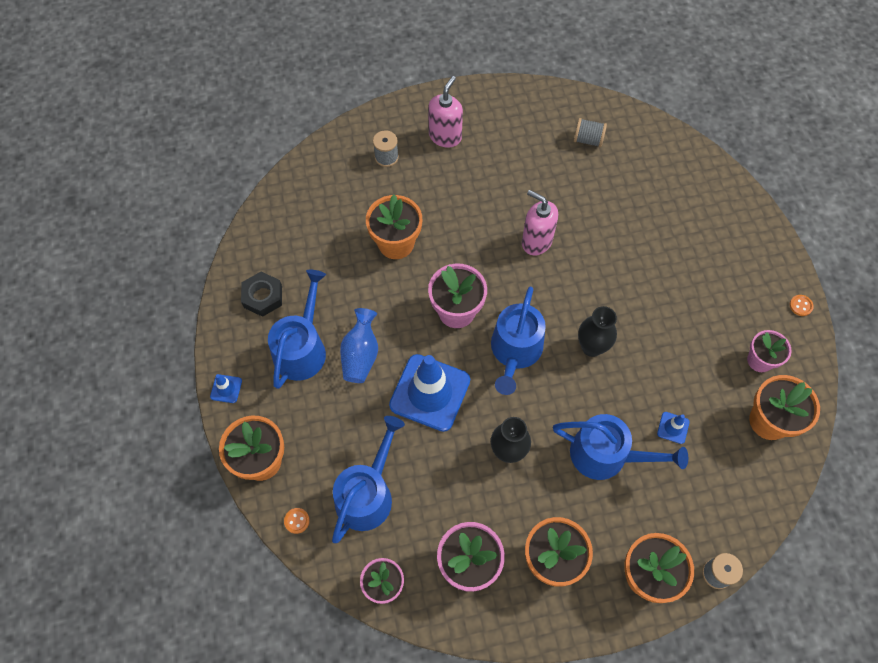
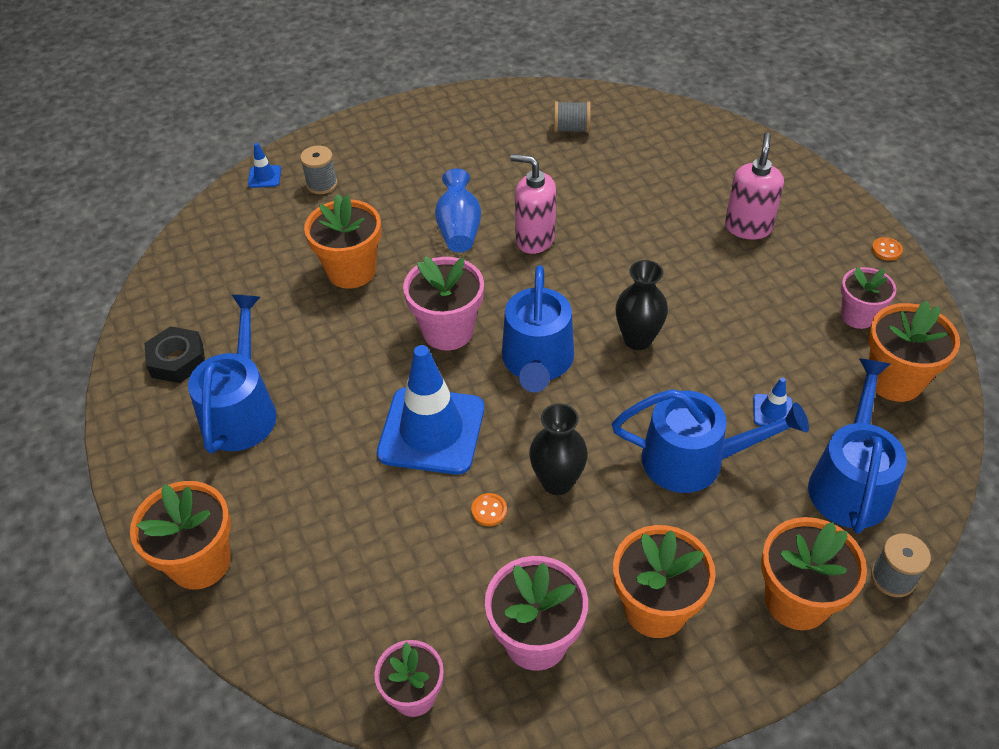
camera: 10 degrees left, 15 degrees down
blue traffic cone [210,374,242,403] -> blue traffic cone moved to [248,143,281,188]
orange button [284,508,310,534] -> orange button moved to [471,493,507,526]
blue watering can [332,416,405,543] -> blue watering can moved to [808,359,907,534]
blue vase [340,308,378,383] -> blue vase moved to [435,168,481,252]
pink soap dispenser [428,76,463,148] -> pink soap dispenser moved to [725,133,784,240]

